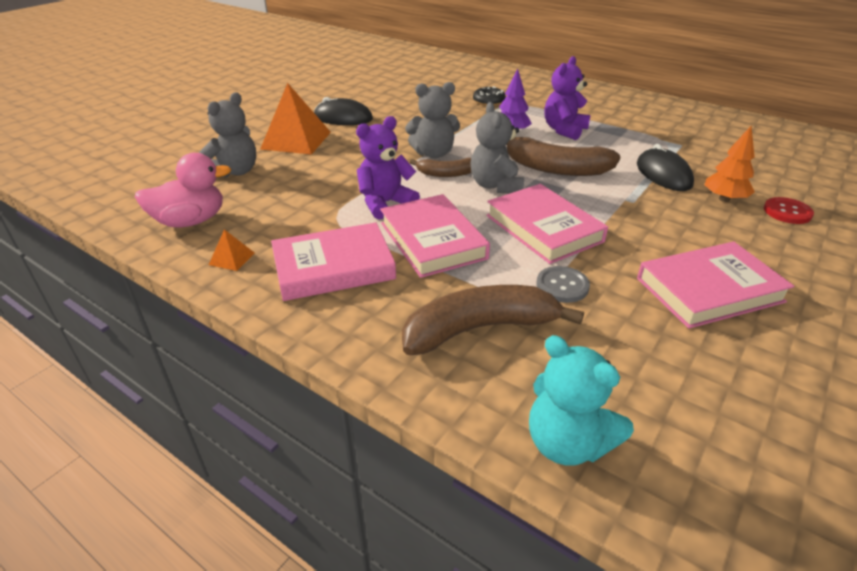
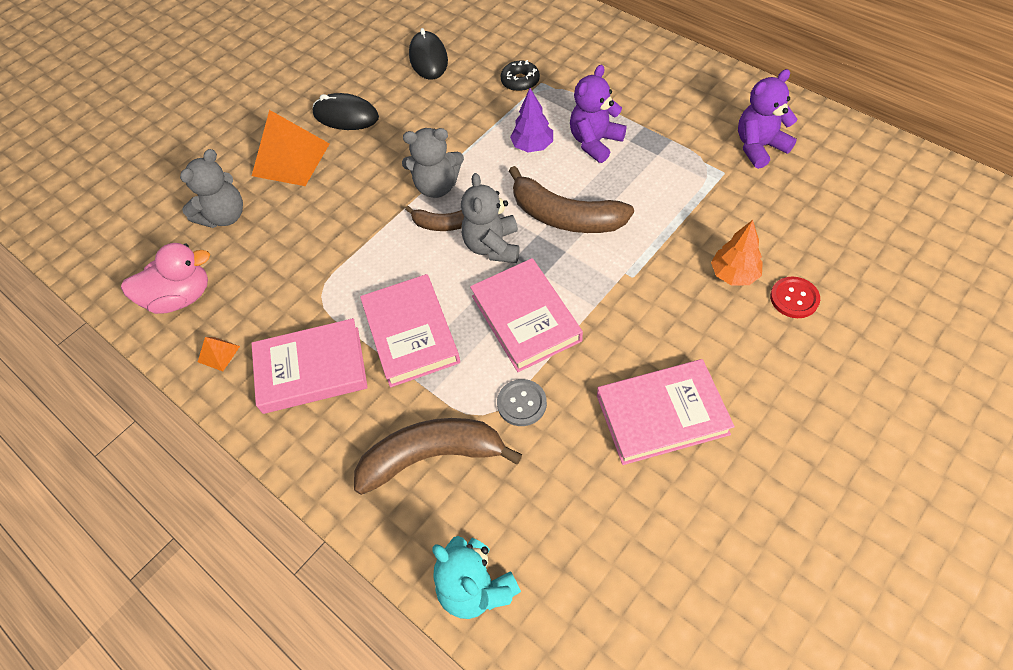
camera: 10 degrees right, 20 degrees up
purple teddy bear [356,116,420,219] -> purple teddy bear moved to [738,69,798,169]
black mouse [637,144,694,191] -> black mouse moved to [409,28,448,80]

